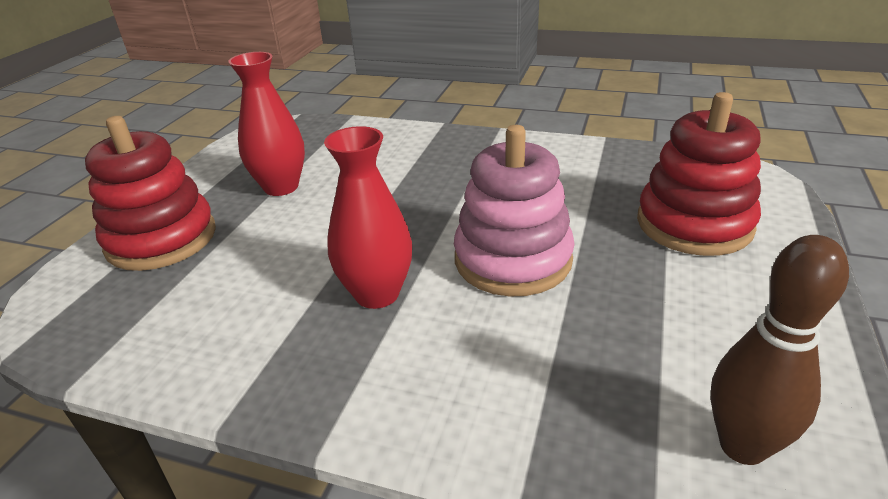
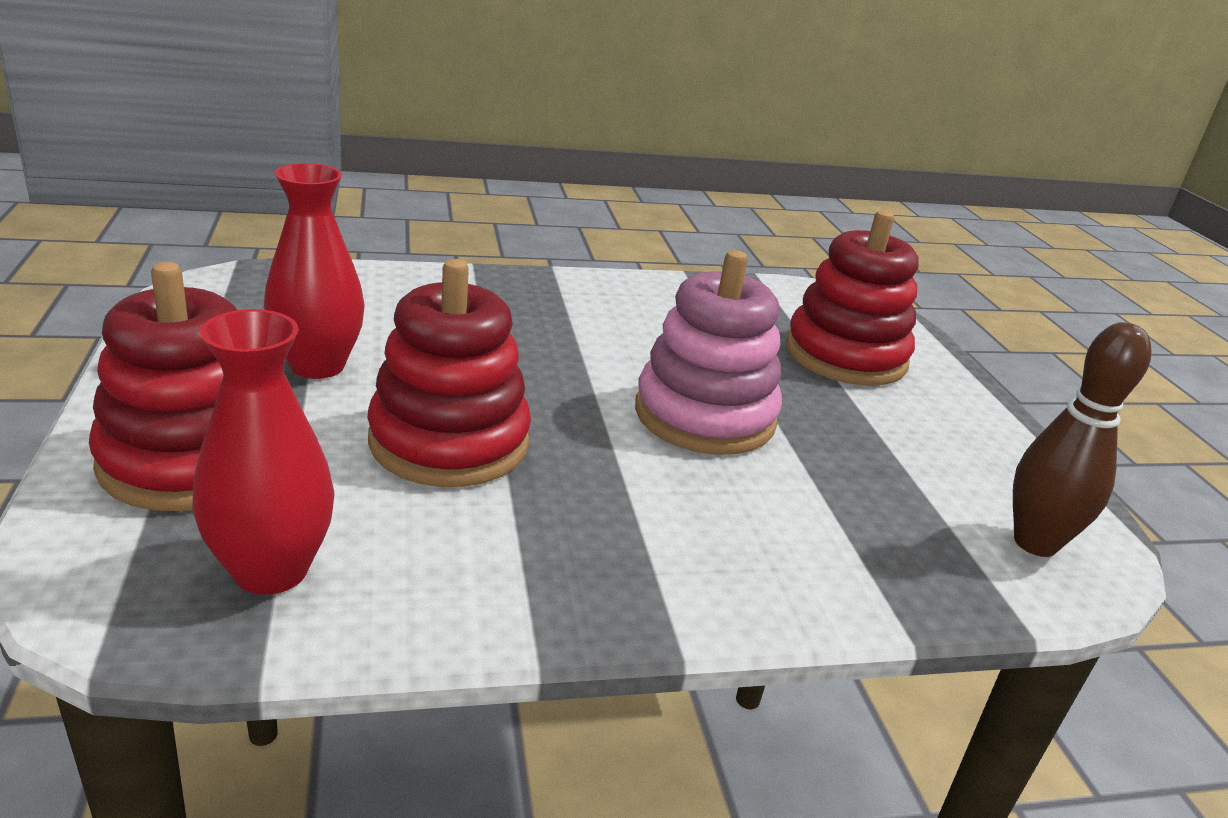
camera: 35 degrees left, 5 degrees down
red vase [324,126,412,309] -> red vase moved to [192,309,335,595]
none -> red stacking toy [367,259,531,487]

